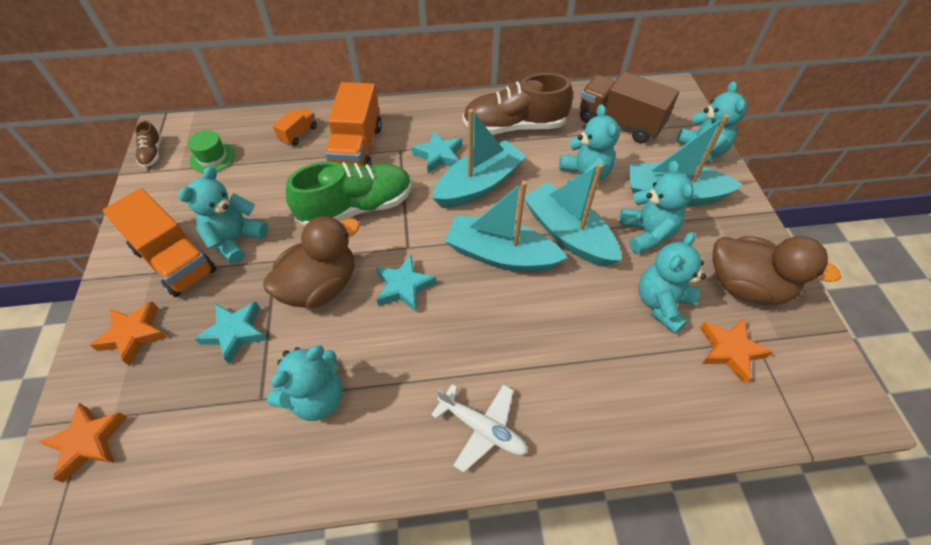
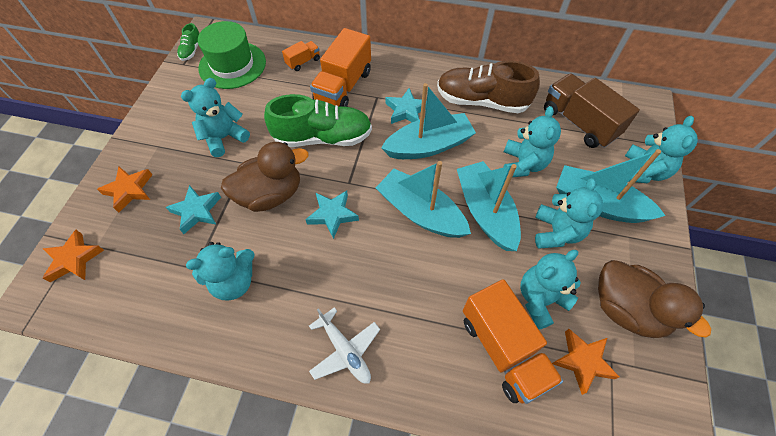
camera: 20 degrees right, 5 degrees up
orange truck [102,188,216,297] -> orange truck moved to [463,279,563,404]
brown shoe [135,121,162,168] -> green shoe [177,23,199,61]
green hat [188,130,235,173] -> green hat [198,21,266,89], size x1.87

